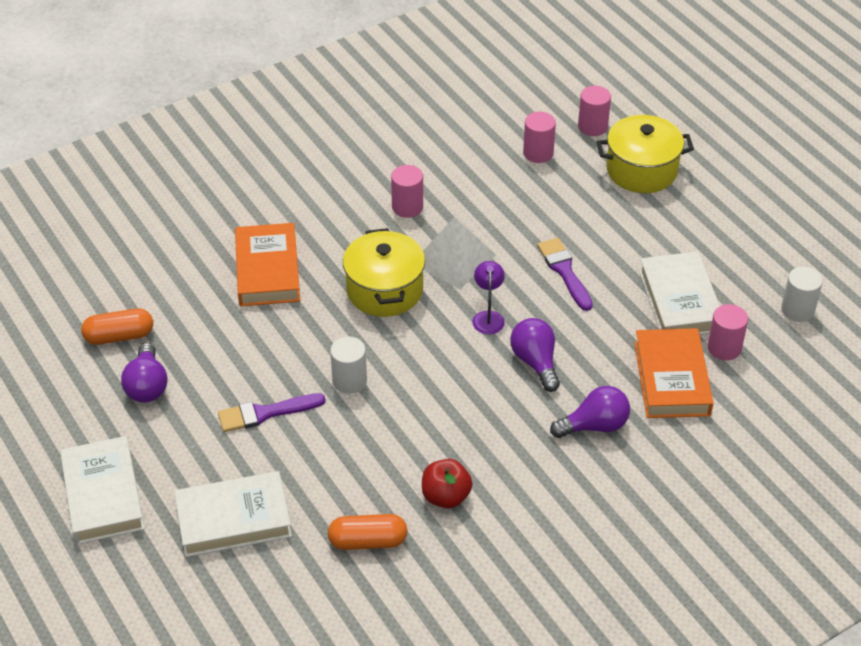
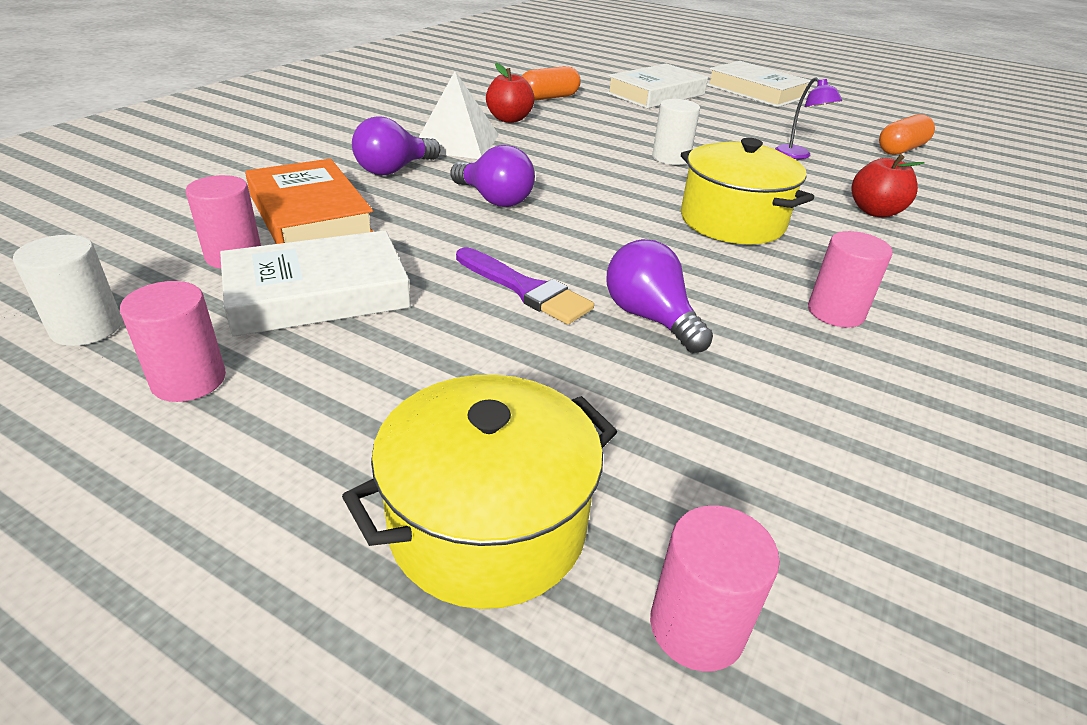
camera: 150 degrees right, 10 degrees down
purple light bulb [121,343,167,402] -> purple light bulb moved to [607,239,713,353]
purple brush [218,393,326,432] -> none
orange book [235,223,300,306] -> red apple [851,154,925,217]
white pyramid [423,217,496,289] -> white pyramid moved to [418,71,499,159]
purple lamp [472,261,505,334] -> purple lamp moved to [775,77,842,159]
pink cylinder [523,112,556,163] -> pink cylinder moved to [120,281,226,402]
white book [639,251,720,335] -> white book turned 75 degrees counterclockwise [220,230,411,337]

